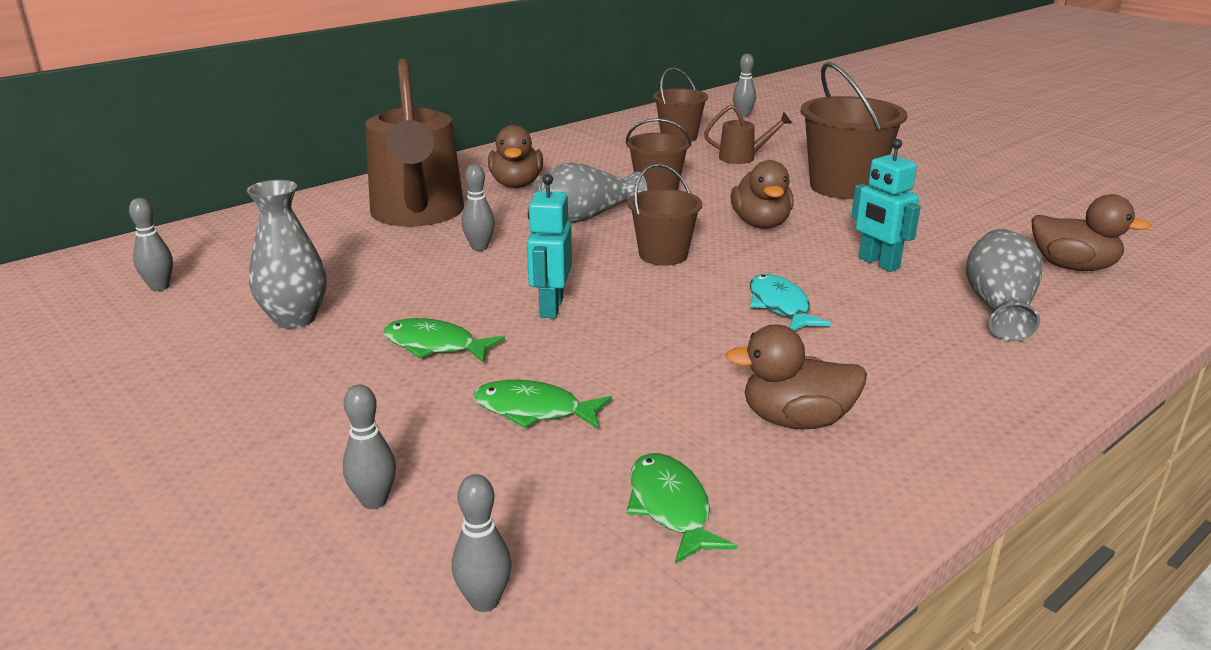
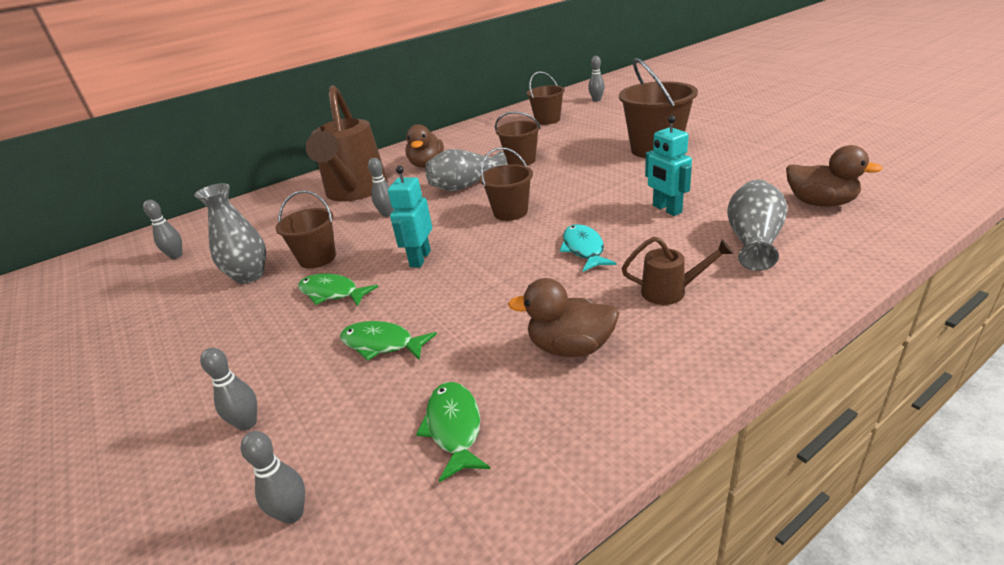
camera: 10 degrees right, 5 degrees up
brown watering can [704,105,792,164] -> brown watering can moved to [621,237,734,305]
brown duck [731,160,794,229] -> none
none -> brown bucket [276,190,336,269]

